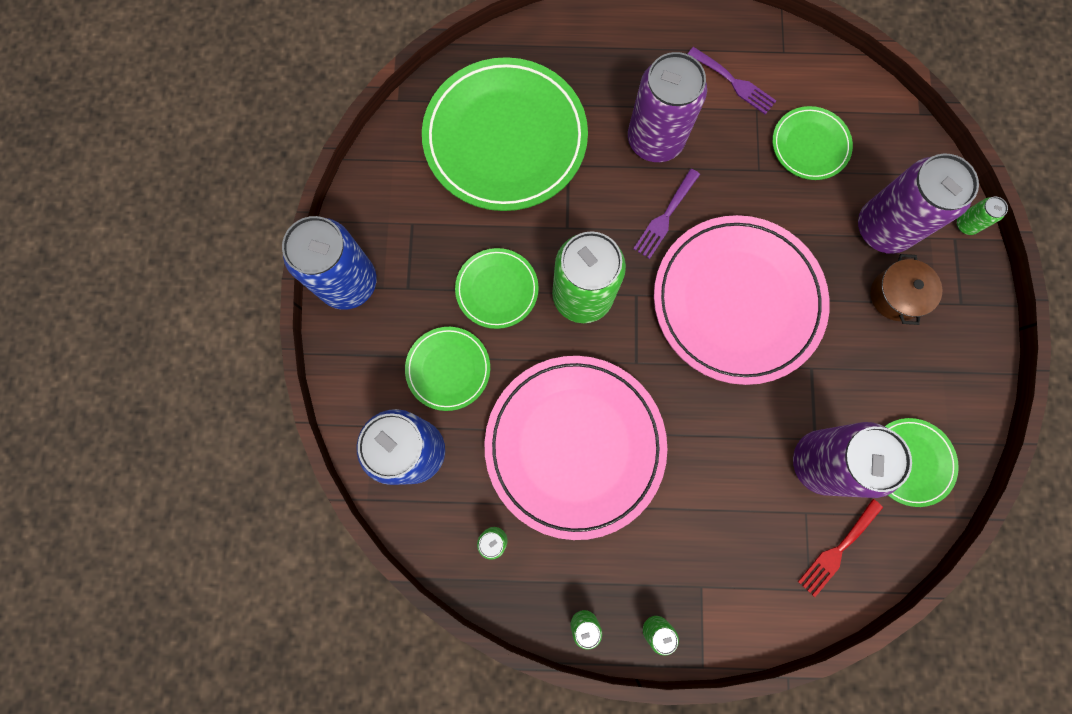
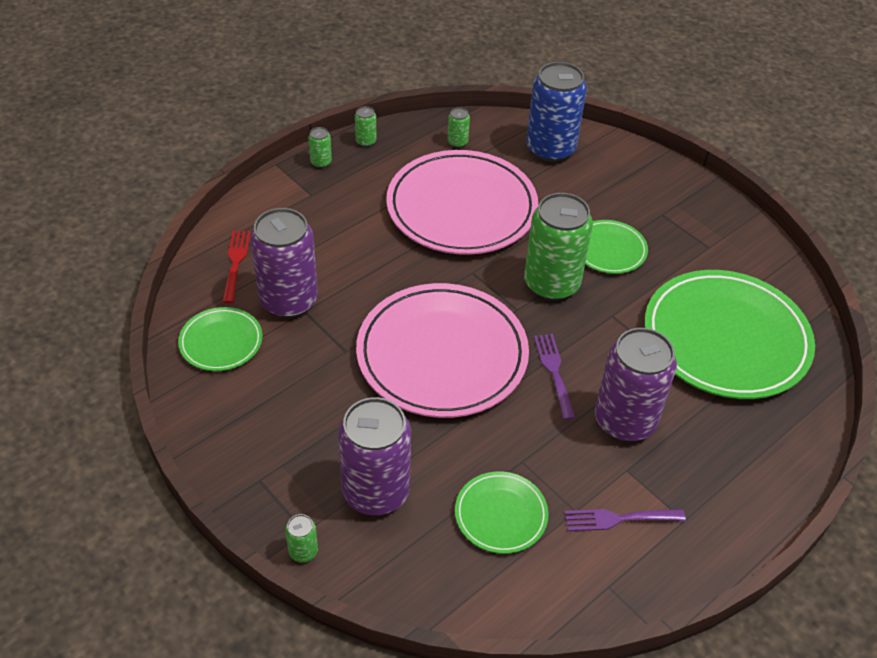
camera: 135 degrees right, 30 degrees down
blue can [282,216,376,310] -> none
green plate [405,327,490,411] -> none
brown pot [871,254,942,325] -> none

